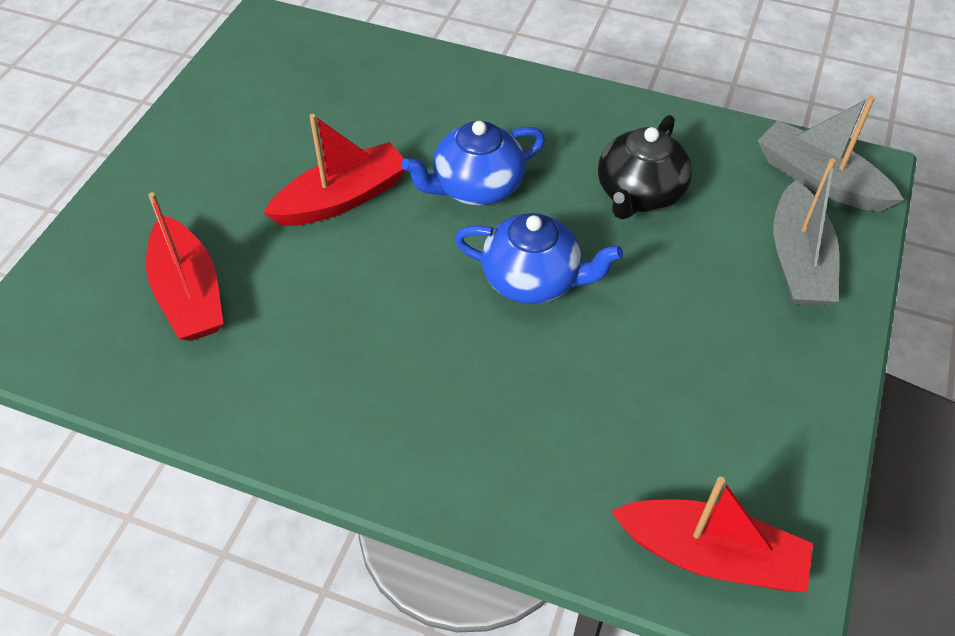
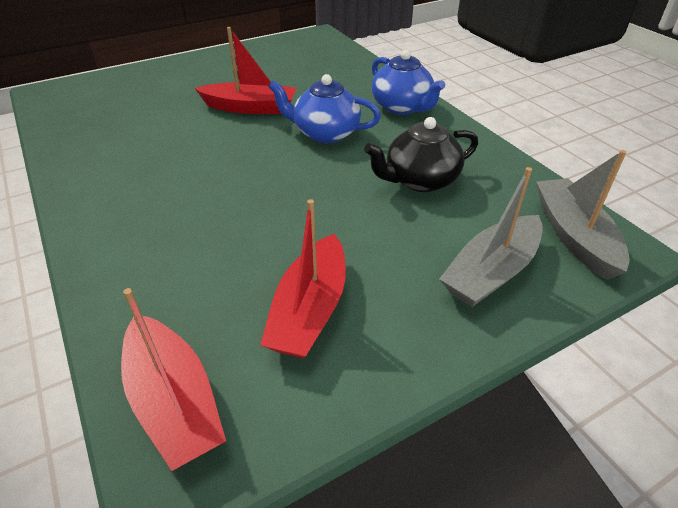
camera: 40 degrees right, 10 degrees down
red boat [146,192,223,341] -> red boat moved to [260,199,346,359]
blue teapot [454,213,623,304] -> blue teapot moved to [372,50,445,115]

